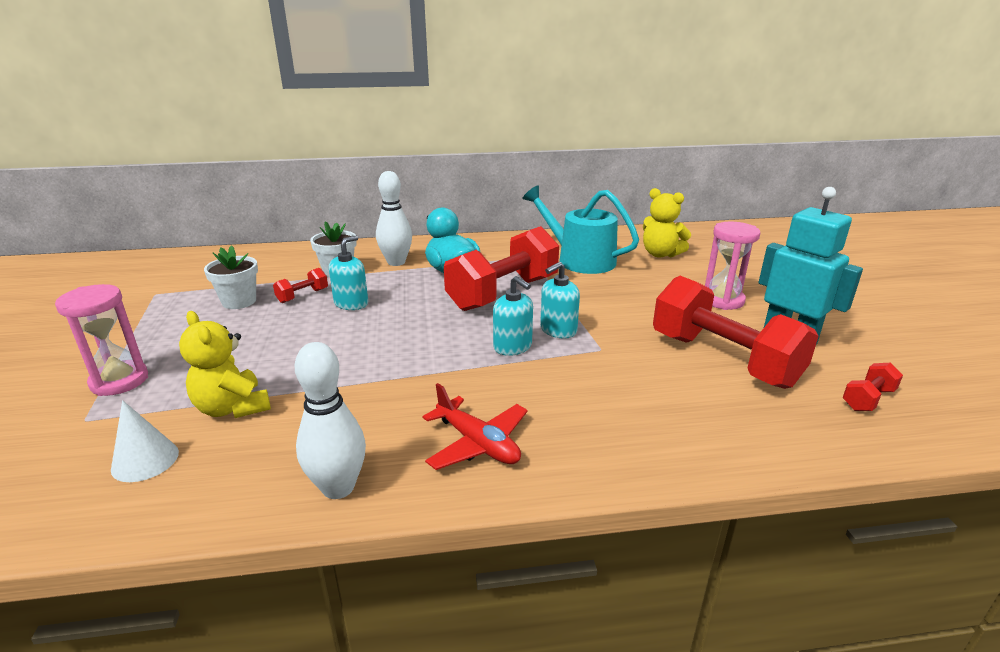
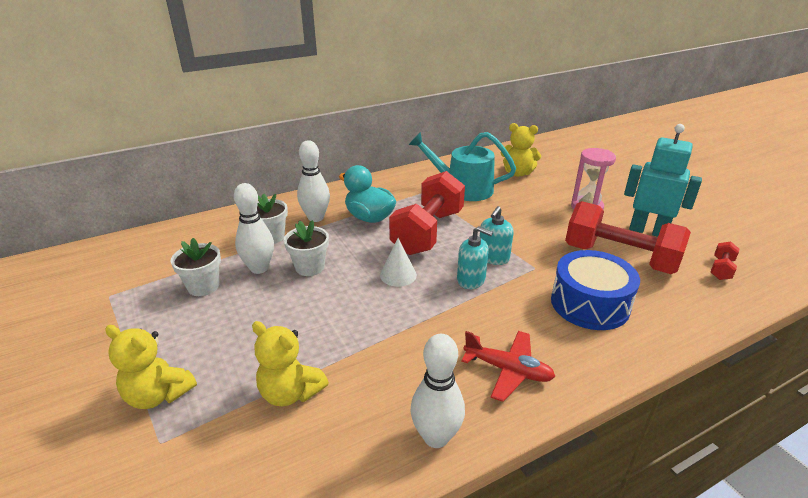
camera: 20 degrees left, 5 degrees up
pink hourglass [55,284,148,396] -> yellow teddy bear [106,325,197,409]
white cone [111,400,179,482] -> white cone moved to [380,238,417,287]
red dumbbell [273,268,328,303] -> white bowling pin [234,183,274,274]
turquoise soap dispenser [329,235,368,310] -> white flower pot [284,220,329,276]
none -> blue drum [551,250,640,330]

